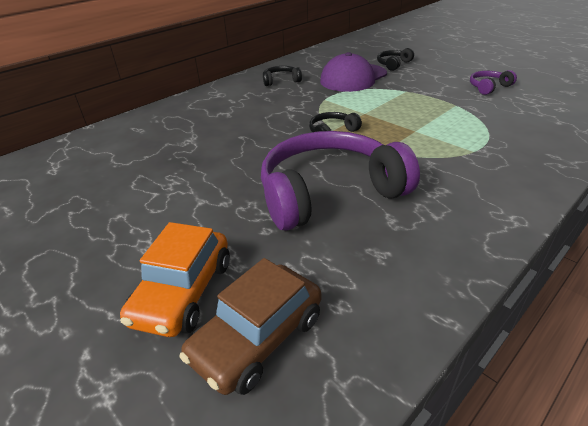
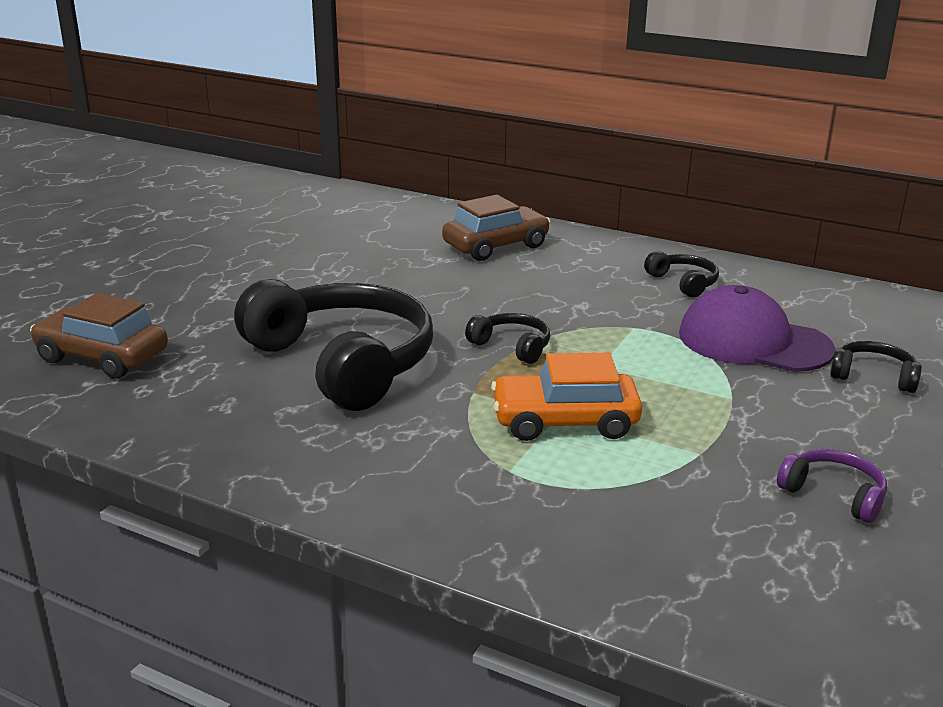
camera: 70 degrees right, 10 degrees down
orange car [120,222,230,337] -> orange car moved to [491,353,642,441]
purple headphones [261,131,420,231] -> black headphones [234,279,433,411]
none -> brown car [442,195,550,261]

